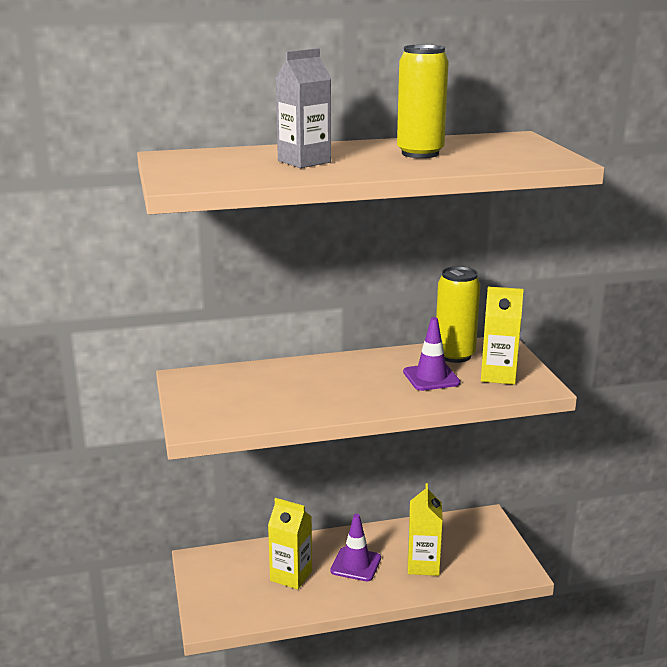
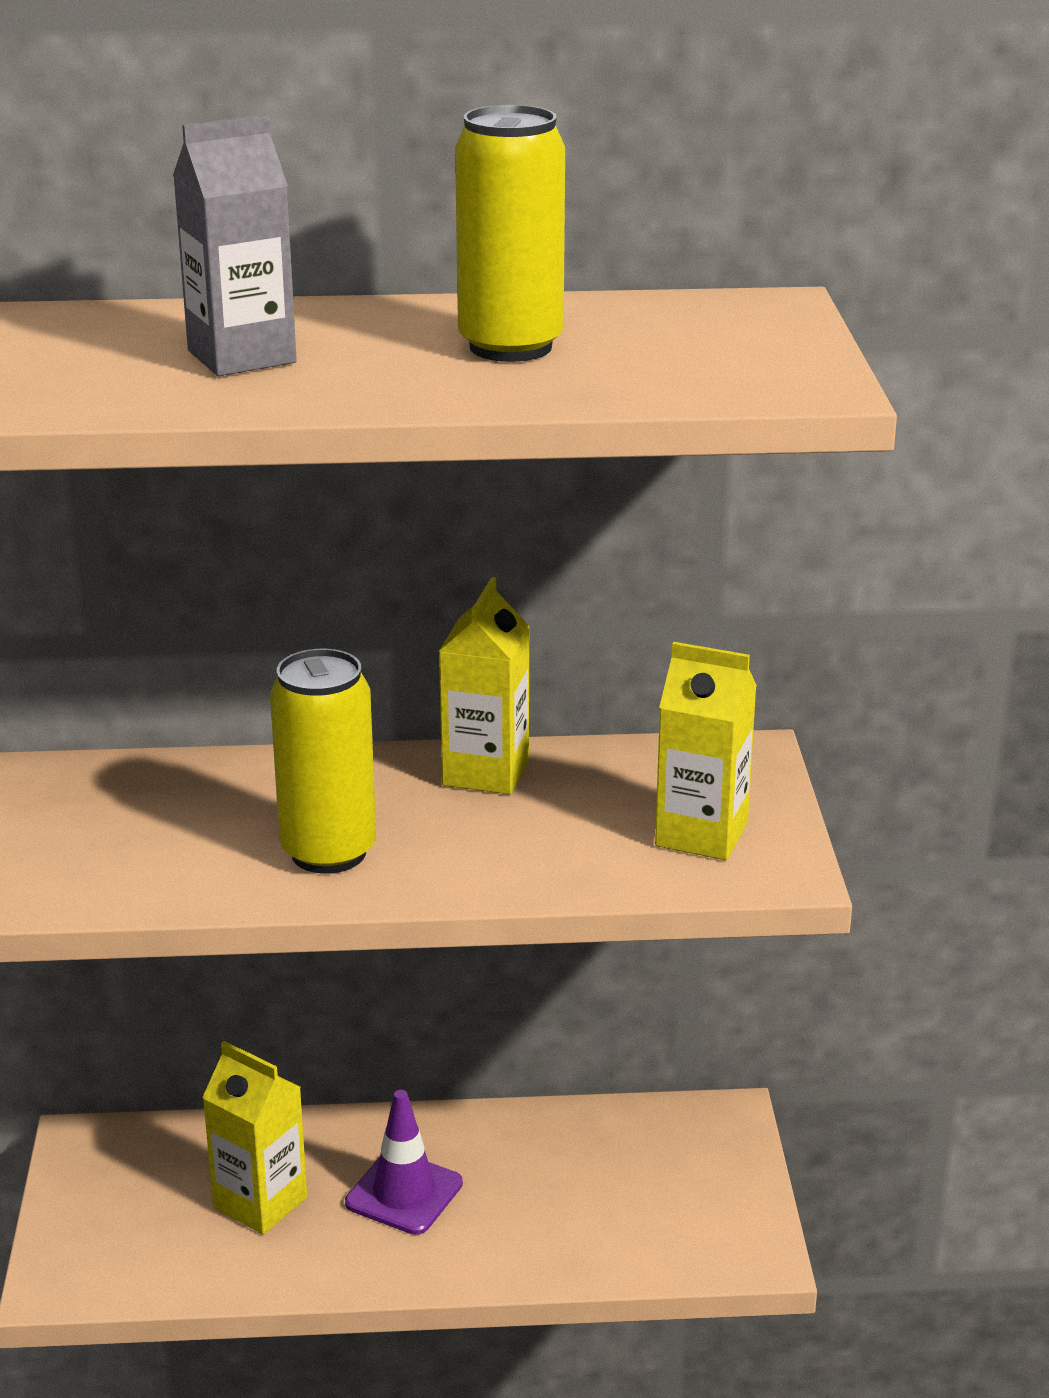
camera: 10 degrees right, 5 degrees up
purple traffic cone [403,317,461,391] -> none
yellow carton [408,483,443,576] -> yellow carton moved to [438,577,530,794]
yellow can [436,266,481,363] -> yellow can moved to [270,649,376,874]

